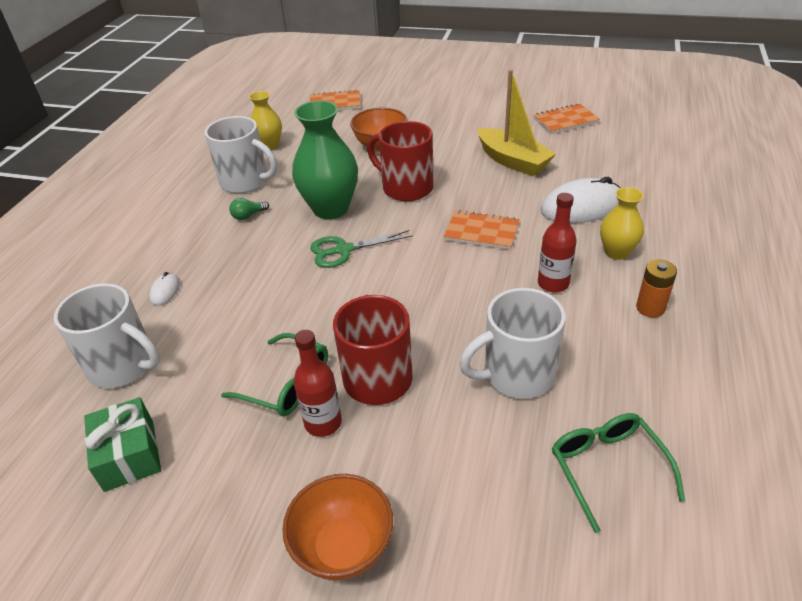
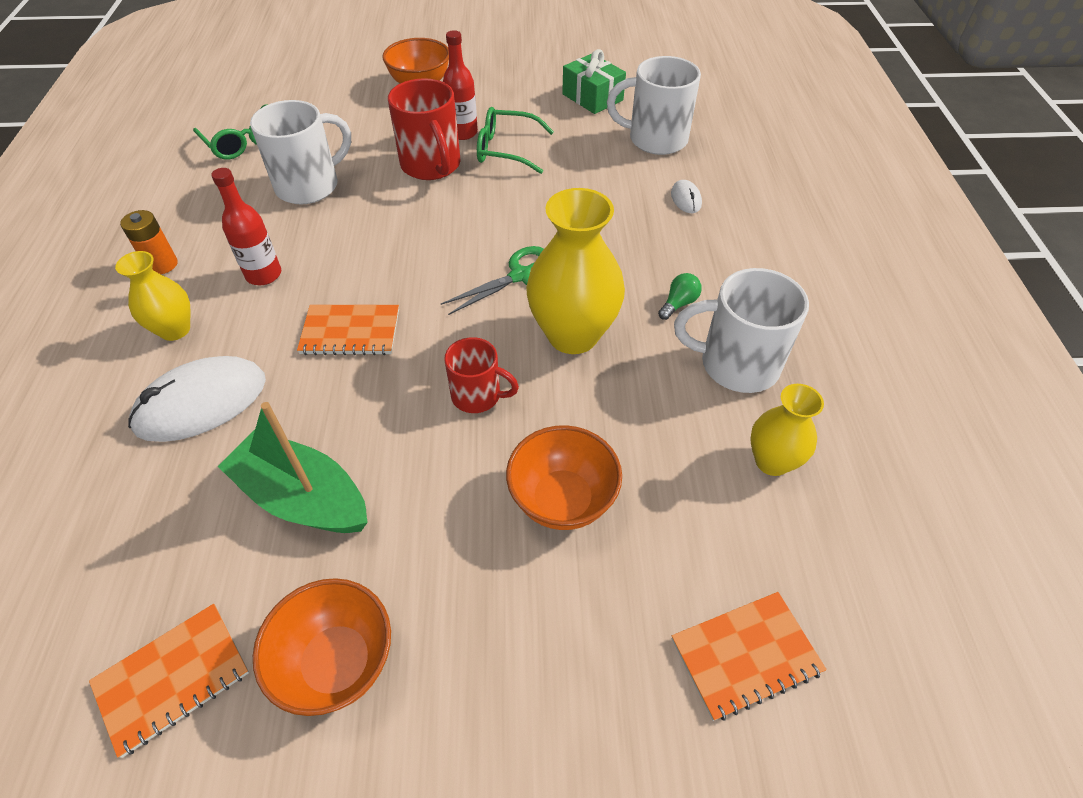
camera: 160 degrees right, 10 degrees up
green vase [292,100,358,219] -> yellow vase [526,188,625,354]
red mug [367,121,433,201] -> red mug [444,337,519,413], size x0.61
yellow boat [478,70,556,176] -> green boat [218,402,368,533]
none -> orange bowl [253,578,391,716]

